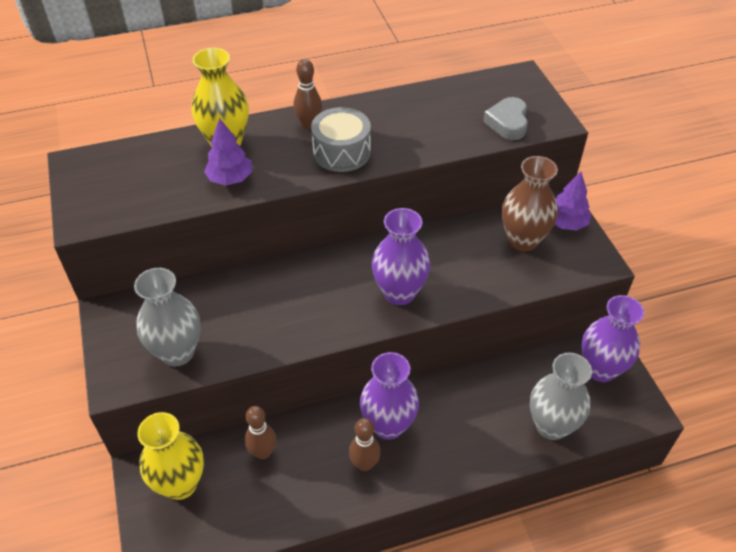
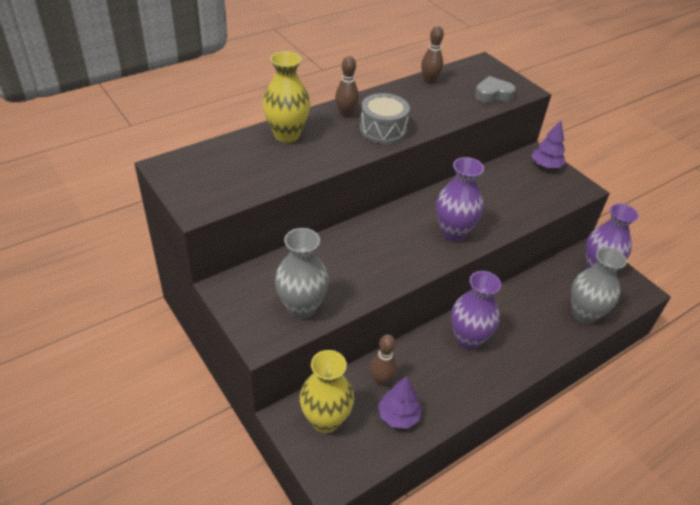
camera: 20 degrees left, 5 degrees down
purple tree [204,118,252,186] -> purple tree moved to [378,376,422,429]
brown bowling pin [349,418,381,471] -> brown bowling pin moved to [421,26,444,84]
grey heart [483,97,528,140] -> grey heart turned 90 degrees clockwise [475,76,516,103]
brown vase [502,156,558,251] -> none

